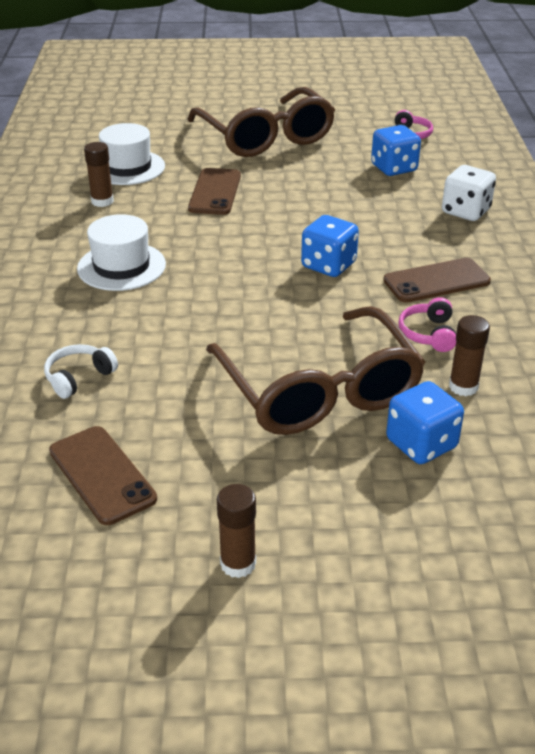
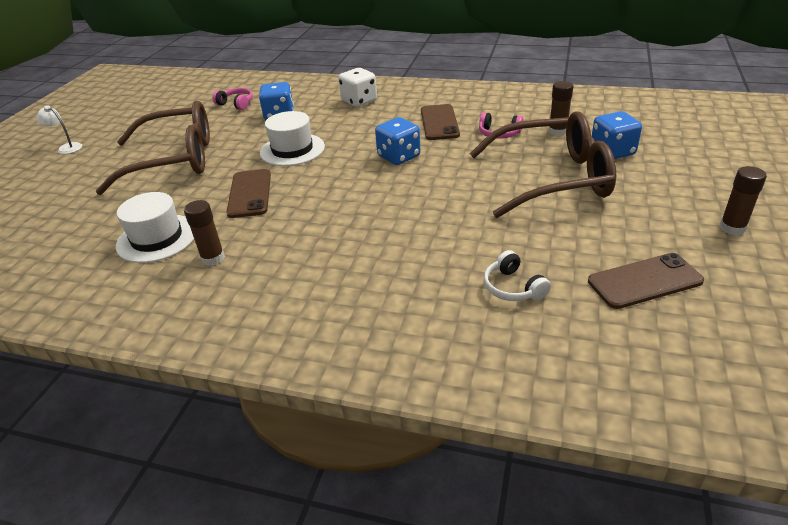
camera: 70 degrees left, 0 degrees up
white hat [77,214,166,291] -> white hat moved to [260,111,325,166]
brown phone [188,168,241,215] -> brown phone turned 60 degrees clockwise [227,169,271,218]
none -> white lamp [36,105,82,154]

